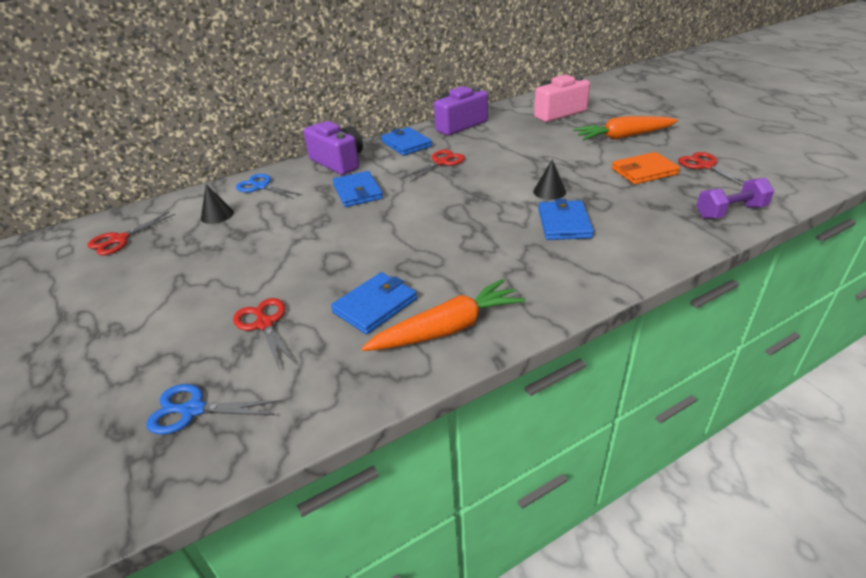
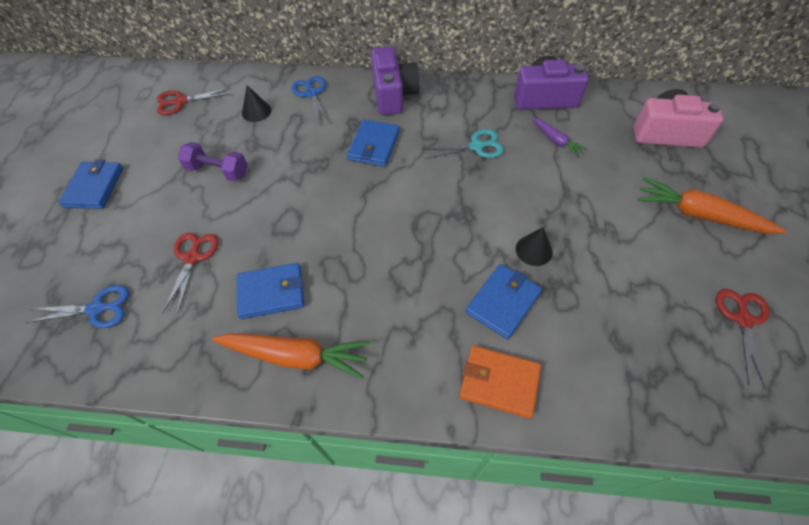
camera: 35 degrees right, 20 degrees up
blue scissors [146,384,281,435] -> blue scissors turned 135 degrees clockwise [25,285,129,328]
blue wallet [381,127,432,156] -> blue wallet moved to [58,160,123,209]
red scissors [402,150,465,182] -> turquoise scissors [422,129,504,159]
orange wallet [612,152,680,184] -> orange wallet moved to [459,345,541,419]
purple dumbbell [697,178,774,219] -> purple dumbbell moved to [178,142,248,182]
none -> purple carrot [532,118,587,157]

